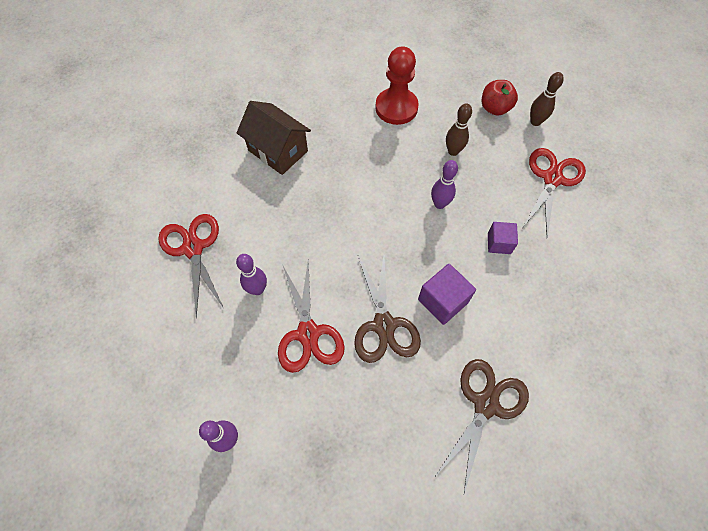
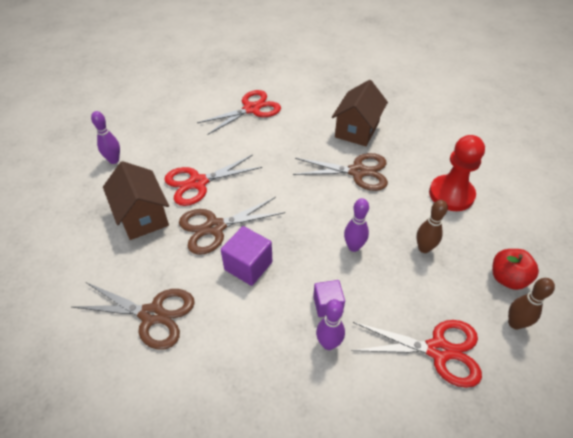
camera: 75 degrees right, 15 degrees down
purple bowling pin [236,254,267,295] -> purple bowling pin moved to [316,299,345,350]
none -> brown house [103,161,169,240]
none -> brown scissors [293,153,388,191]

